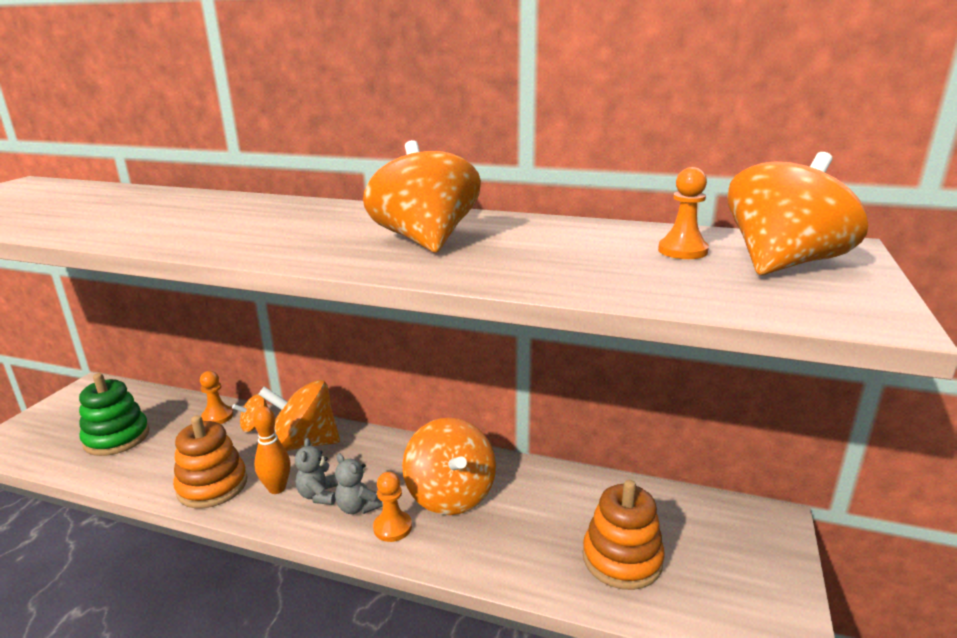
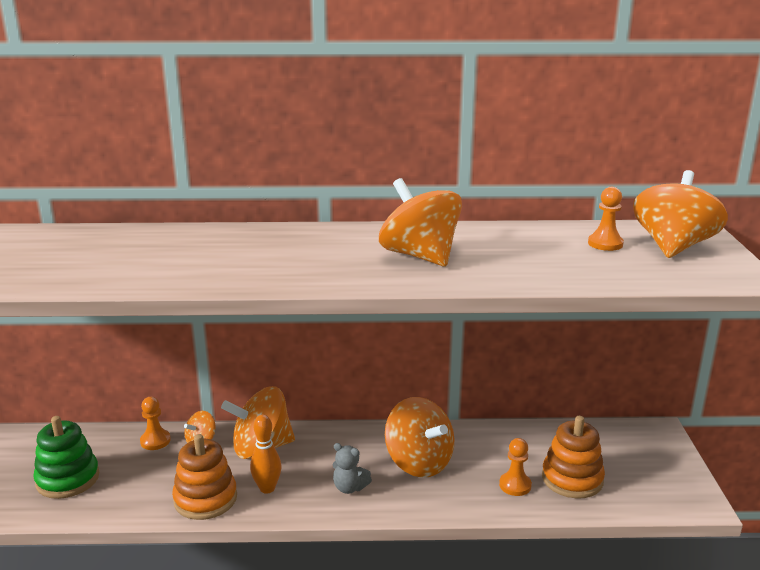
camera: 20 degrees left, 0 degrees up
grey teddy bear [295,438,338,505] -> none
orange pawn [373,472,412,542] -> orange pawn moved to [499,438,532,496]

